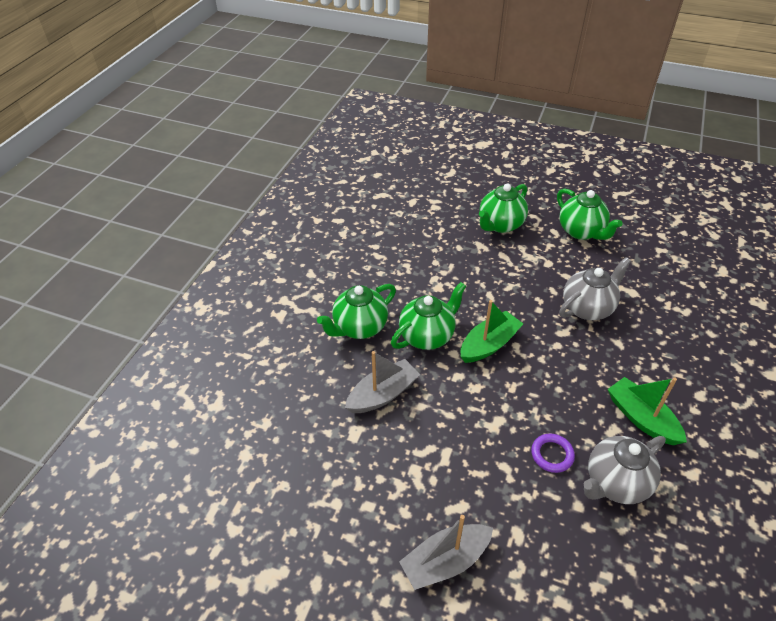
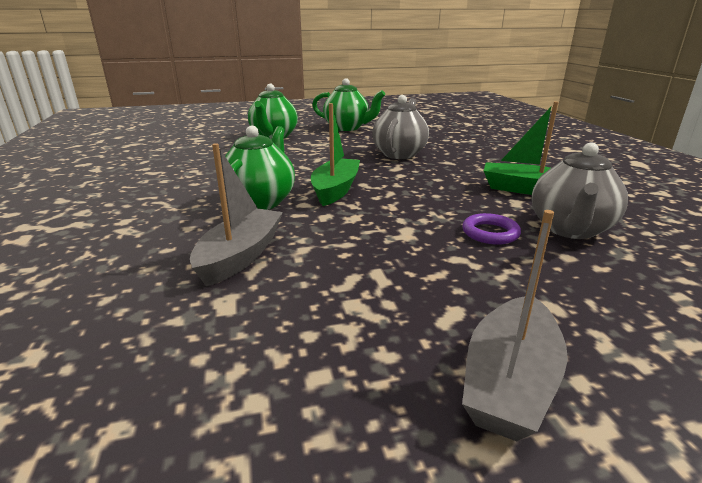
camera: 35 degrees left, 20 degrees down
green teapot [317,284,396,339] -> none

